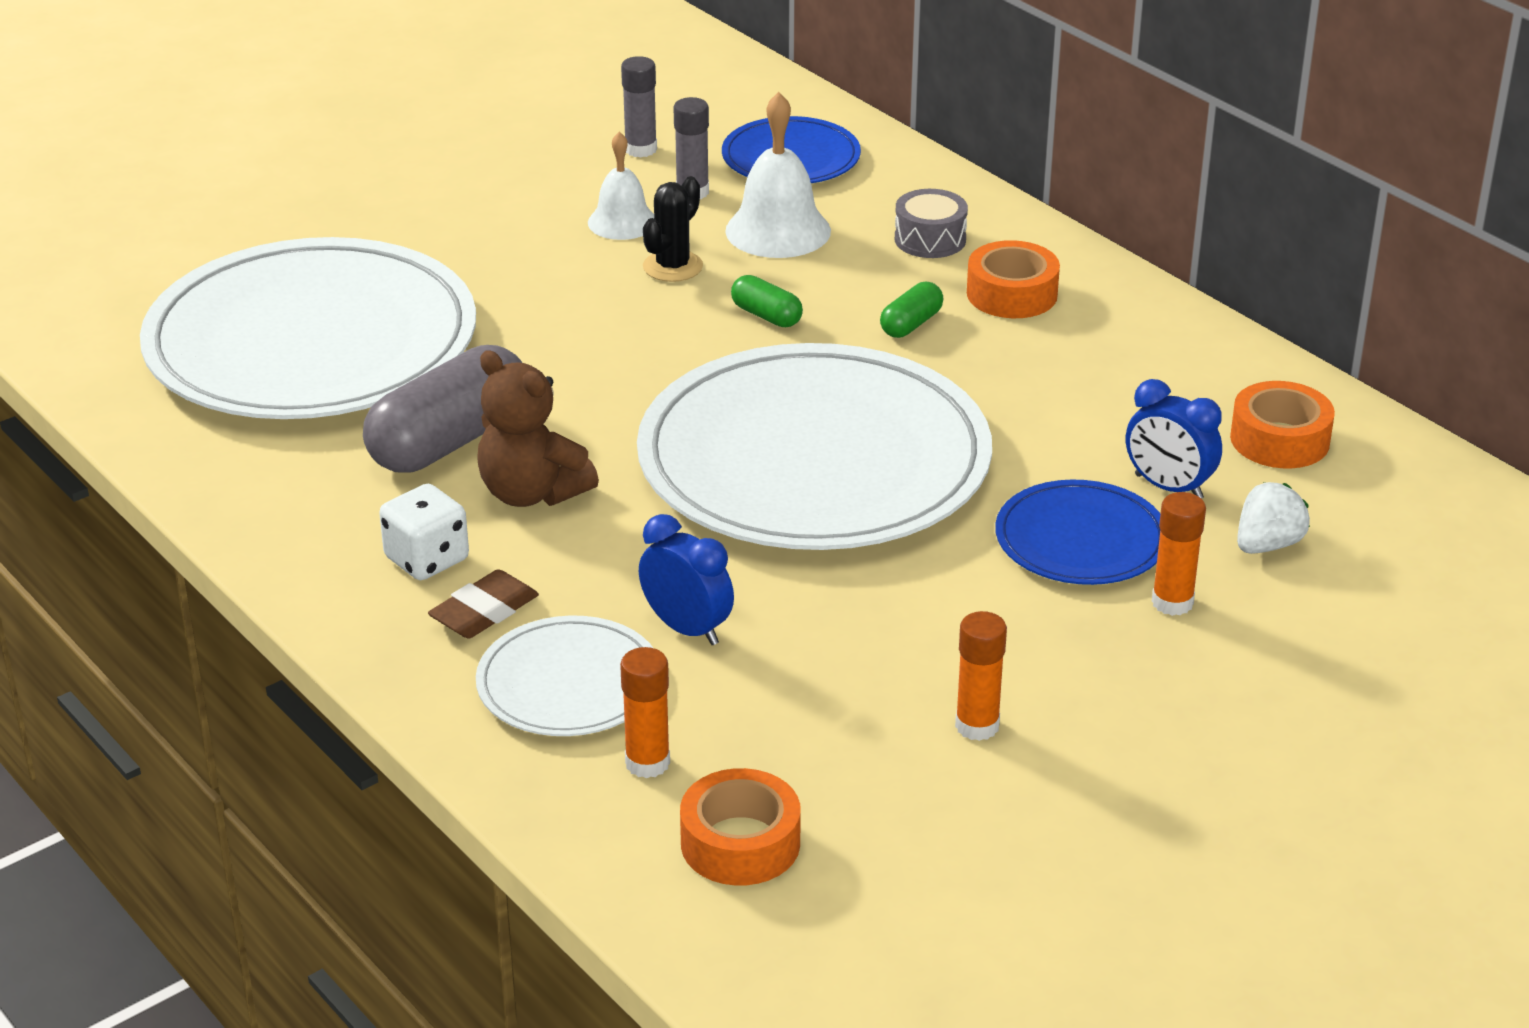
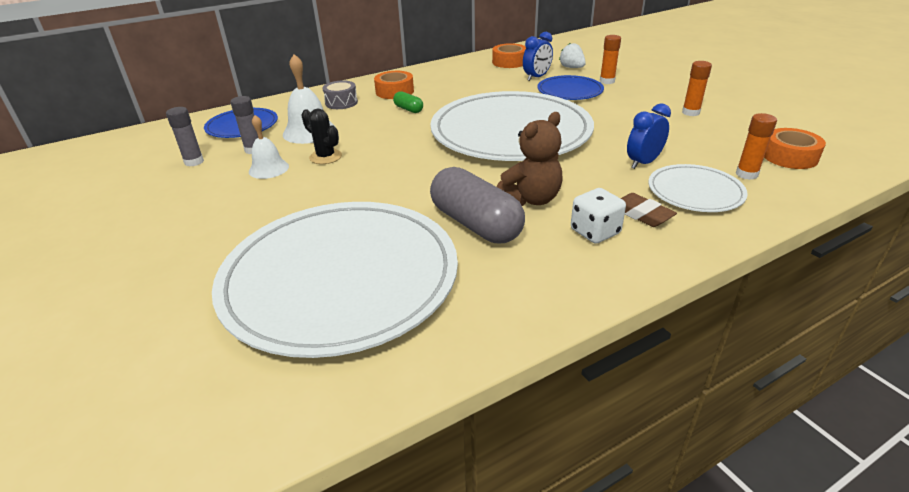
camera: 80 degrees left, 0 degrees up
green capsule [731,275,803,327] -> none

